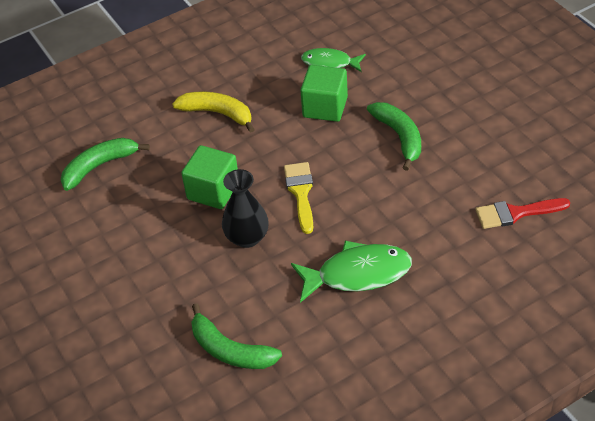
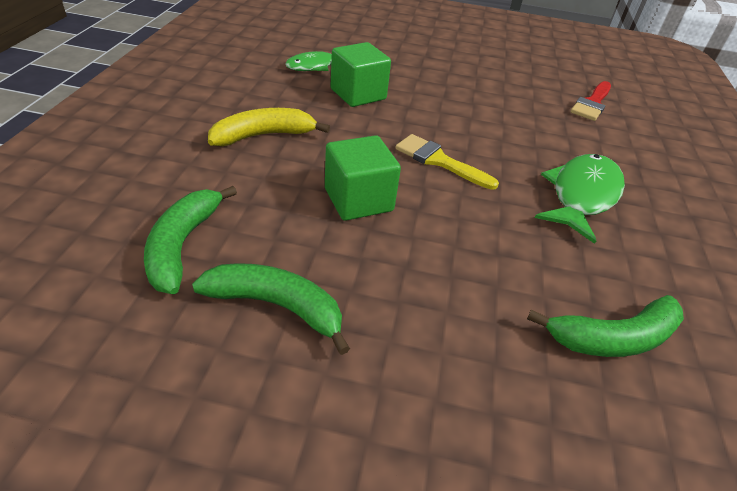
camera: 55 degrees left, 5 degrees down
black vase [222,169,269,248] -> none
green banana [367,102,421,171] -> green banana moved to [192,263,350,355]

